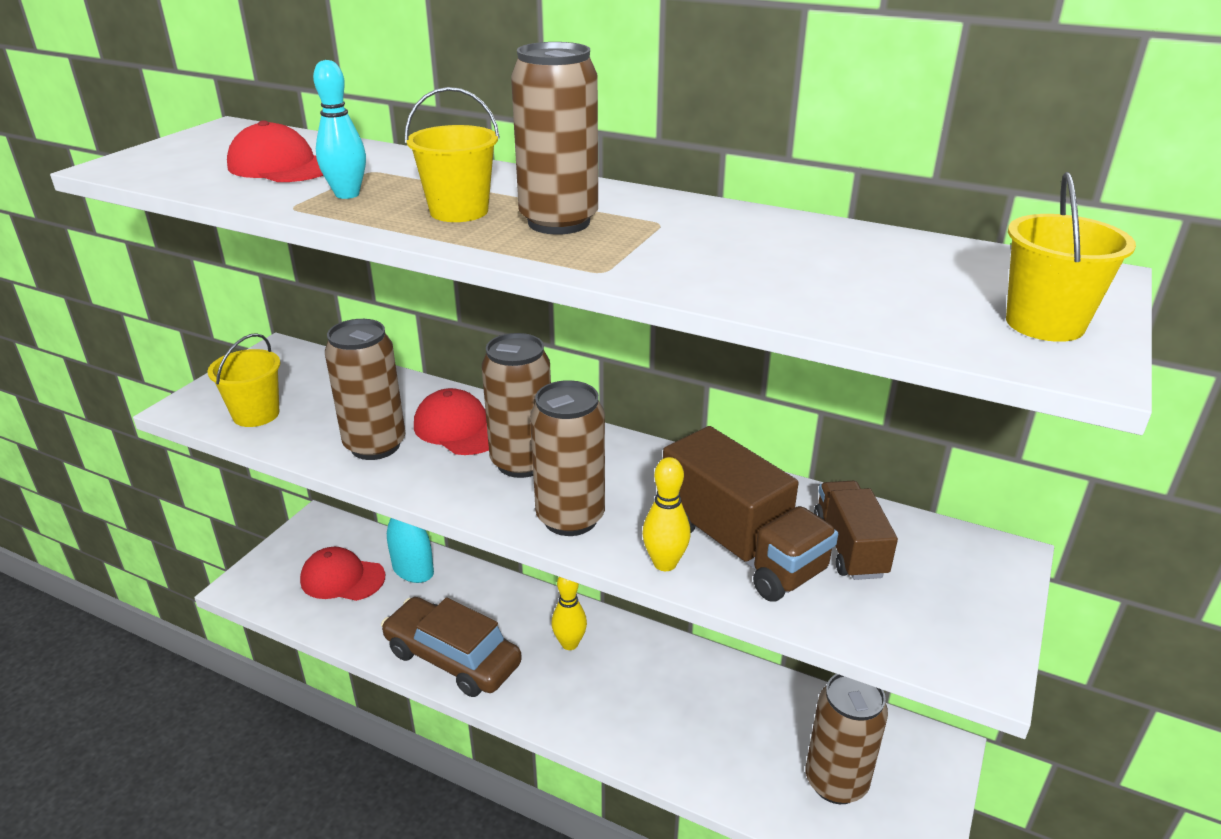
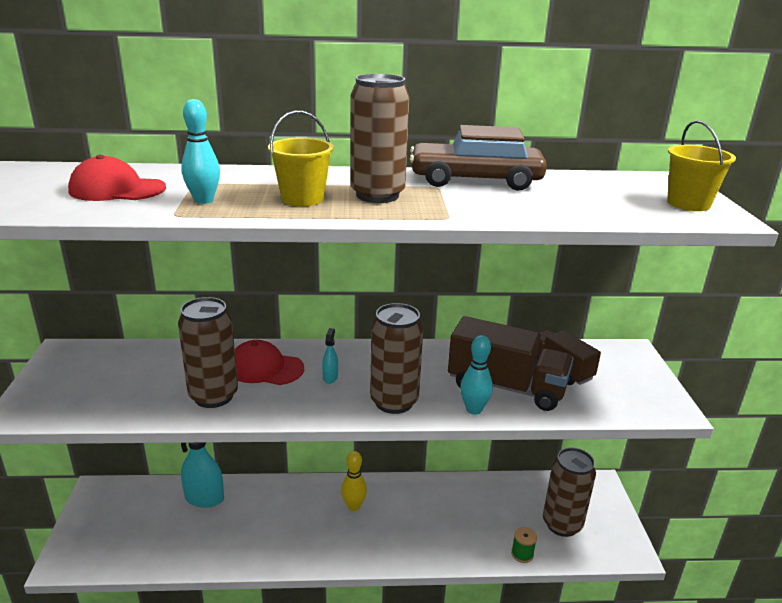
camera: 30 degrees left, 5 degrees down
yellow bucket [207,333,280,427] -> none
red cap [300,547,385,601] -> none
brown car [381,597,522,697] -> brown car moved to [410,125,547,191]
brown can [482,333,551,478] -> turquoise spray bottle [322,328,338,384]
yellow bowling pin [642,457,691,571] -> turquoise bowling pin [460,335,493,415]
none -> green spool [511,527,537,563]

